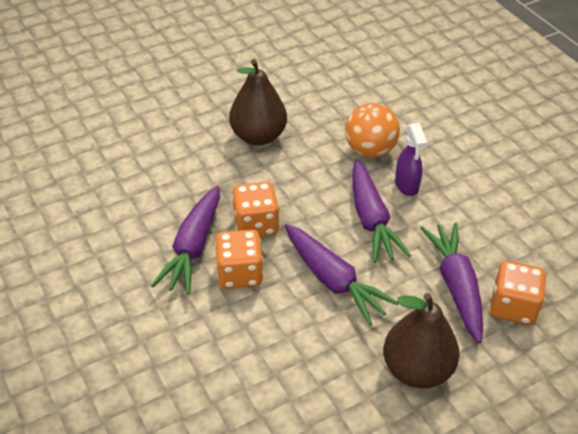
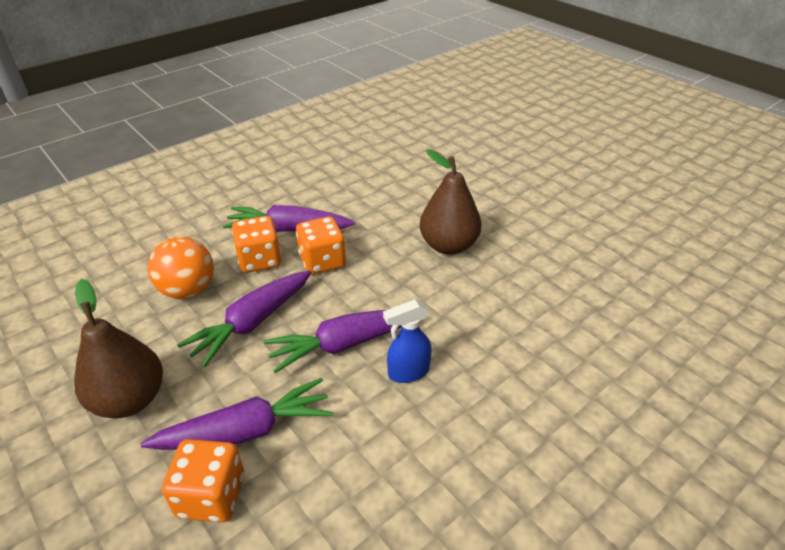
camera: 80 degrees right, 5 degrees down
orange ball [345,103,400,158] -> orange ball moved to [148,237,214,299]
purple spray bottle [395,123,427,196] -> blue spray bottle [383,300,432,383]

